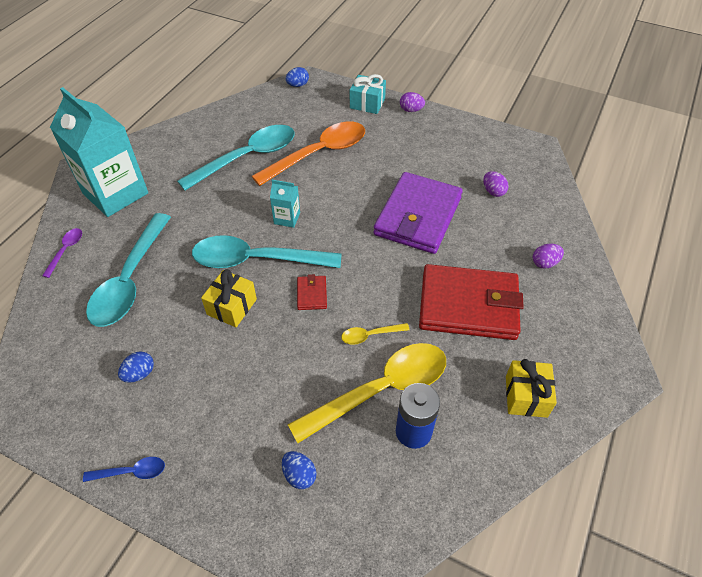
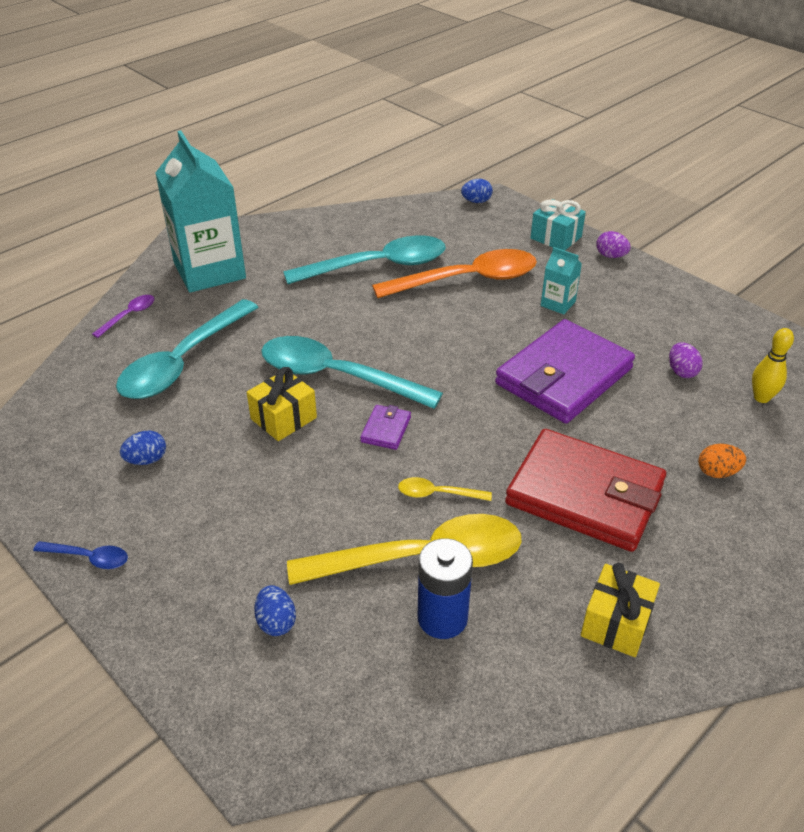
camera: 20 degrees right, 10 degrees down
turquoise carton [270,180,300,228] -> turquoise carton moved to [541,247,582,314]
red wallet [297,274,327,310] -> purple wallet [360,405,411,450]
purple egg [533,244,564,269] -> orange egg [698,444,746,478]
none -> yellow bowling pin [752,328,794,403]

